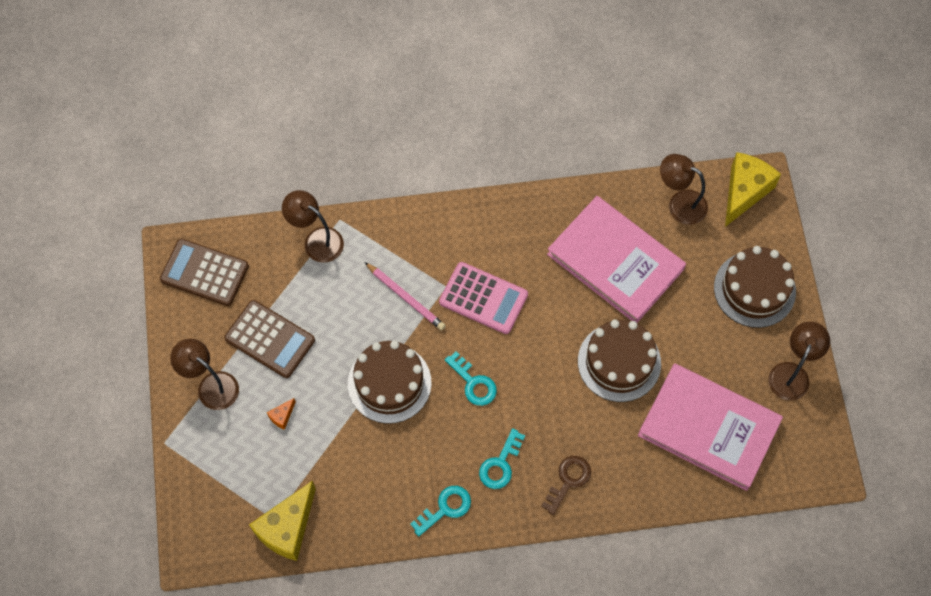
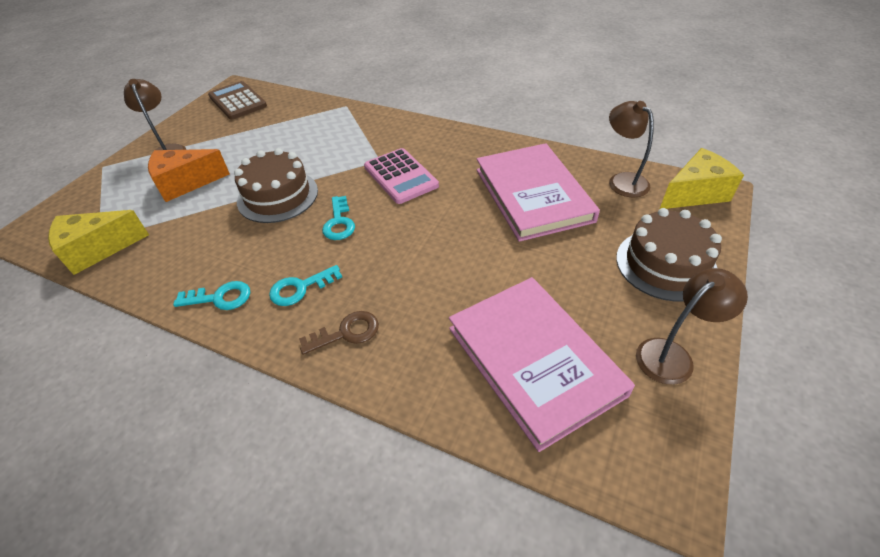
camera: 35 degrees right, 20 degrees down
brown calculator [224,300,315,378] -> none
orange cheese [267,398,296,430] -> orange cheese [148,149,230,202], size x2.37
brown lamp [282,190,344,263] -> none
pink pencil [365,262,446,331] -> none
brown cake [578,319,661,402] -> none

